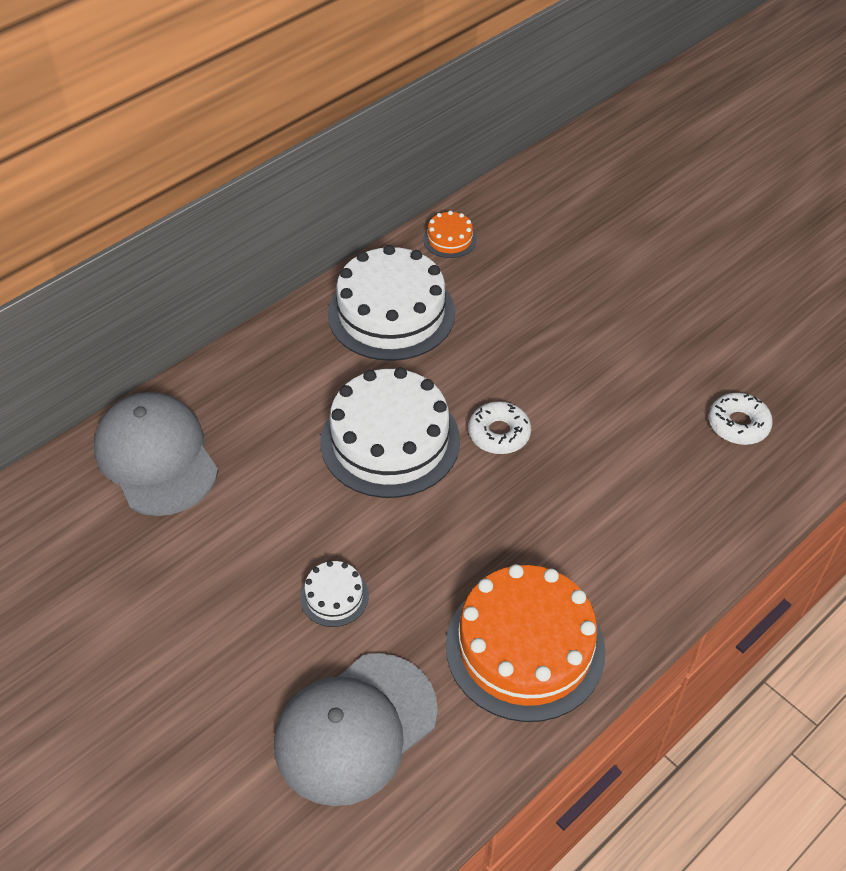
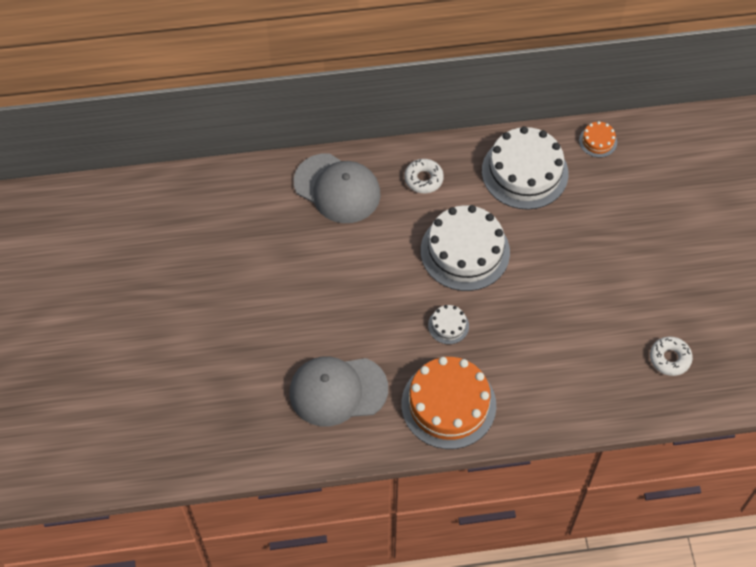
camera: 35 degrees right, 10 degrees up
grey cap [94,392,218,516] -> grey cap turned 120 degrees clockwise [293,153,381,223]
white cake [300,561,369,627] -> white cake moved to [428,305,469,344]
white donut [468,401,531,454] -> white donut moved to [405,159,444,193]

